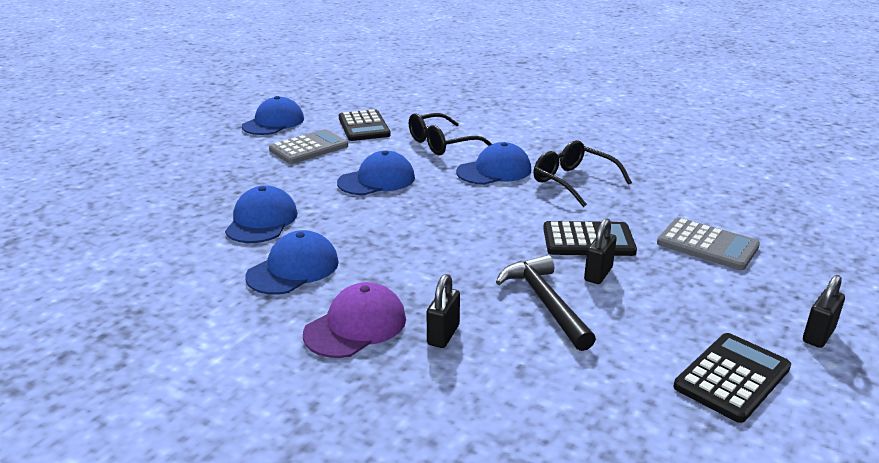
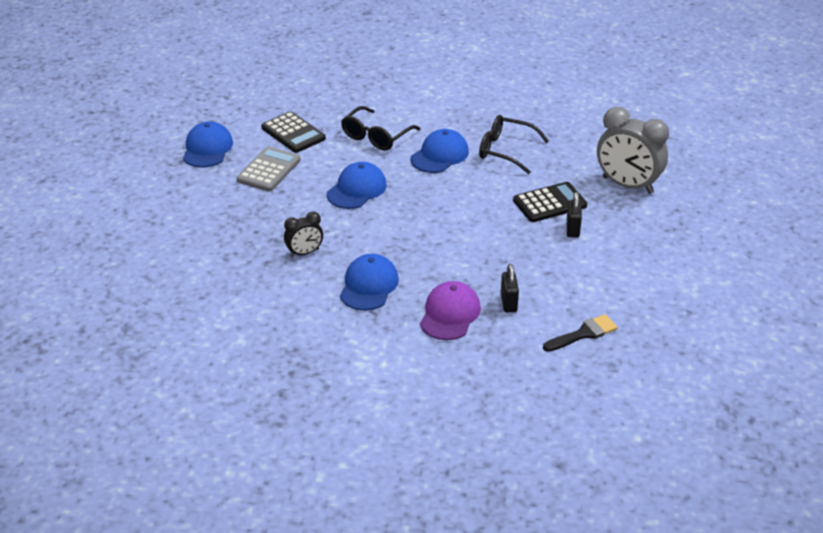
camera: 25 degrees left, 10 degrees up
blue cap [225,186,298,243] -> black clock [284,212,323,257]
black hammer [496,255,596,351] -> none
grey calculator [657,217,760,270] -> grey clock [597,107,669,194]
black calculator [673,333,791,423] -> none
black padlock [803,275,845,348] -> none
none -> black brush [543,314,618,352]

